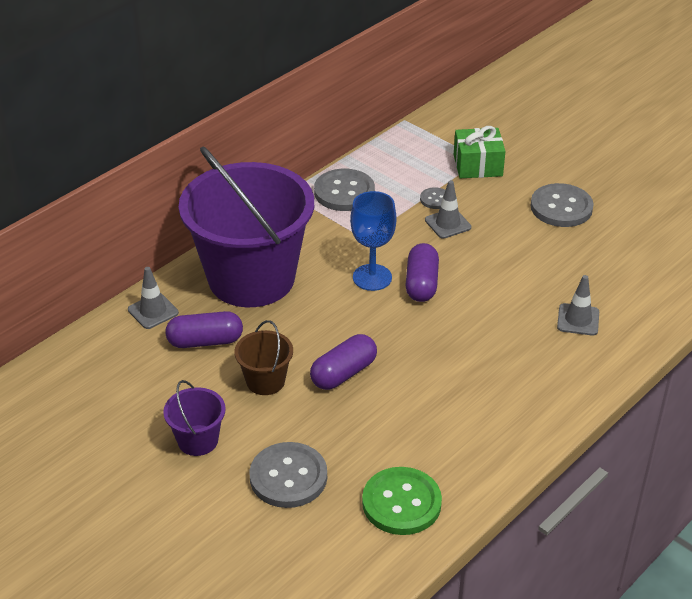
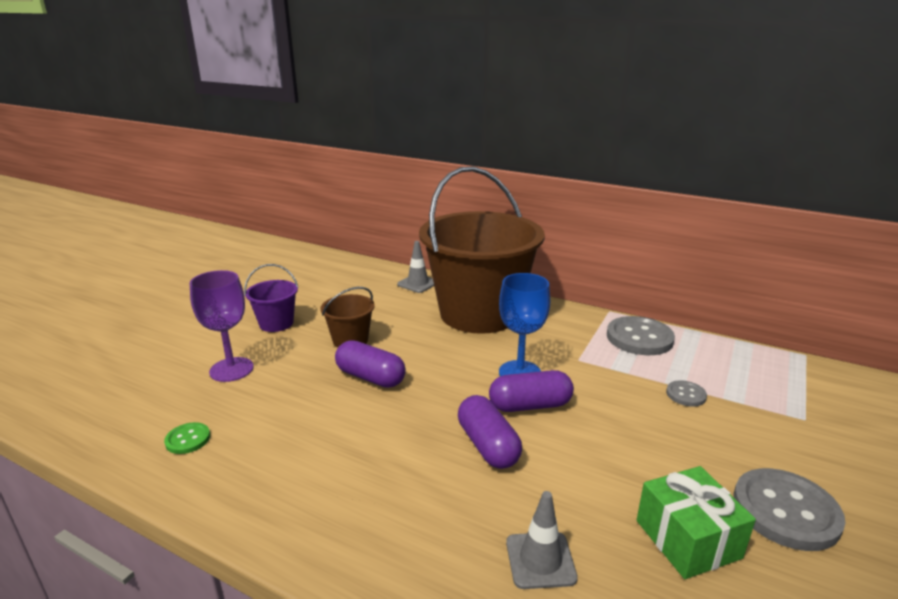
camera: 75 degrees right, 15 degrees down
purple capsule [165,311,243,348] -> purple capsule moved to [458,395,522,469]
purple bucket [179,147,314,307] -> brown bucket [419,166,545,334]
grey button [249,442,327,508] -> purple goblet [190,270,254,382]
green button [362,467,442,535] -> green button [164,422,210,454], size x0.50
grey traffic cone [425,180,471,239] -> none
green gift [454,126,506,178] -> green gift moved to [637,466,756,579]

